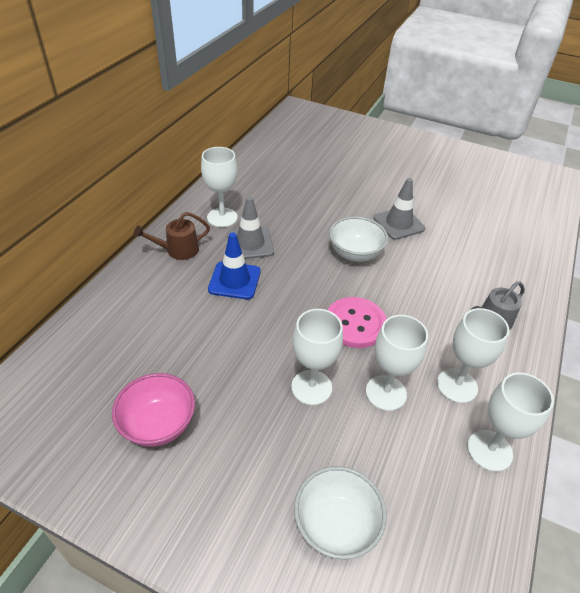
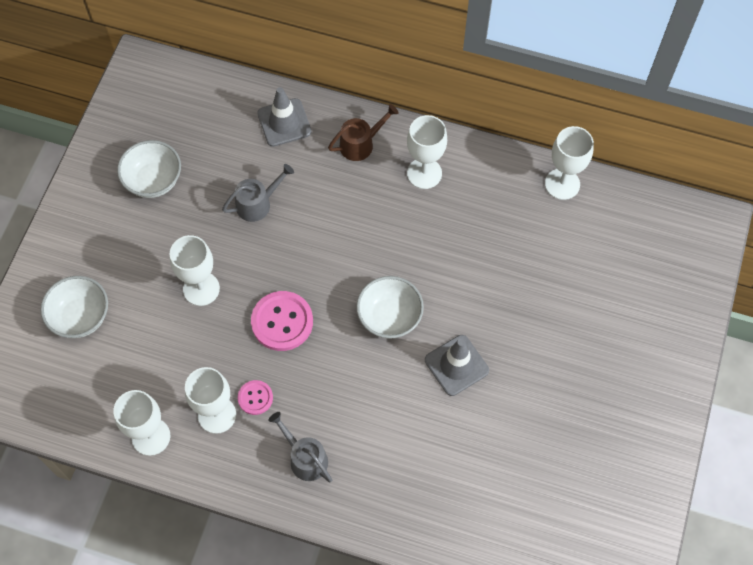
camera: 85 degrees right, 20 degrees up
pink bowl [112,373,195,447] -> white bowl [117,140,181,198]
brown watering can [134,212,210,260] -> brown watering can turned 90 degrees clockwise [328,104,399,161]
blue traffic cone [208,233,261,299] -> none
grey traffic cone [227,196,274,259] -> grey traffic cone moved to [257,87,311,147]
white goblet [366,315,428,411] -> white goblet moved to [545,126,594,200]
none -> grey watering can [222,164,294,222]
none -> pink button [238,380,273,415]

